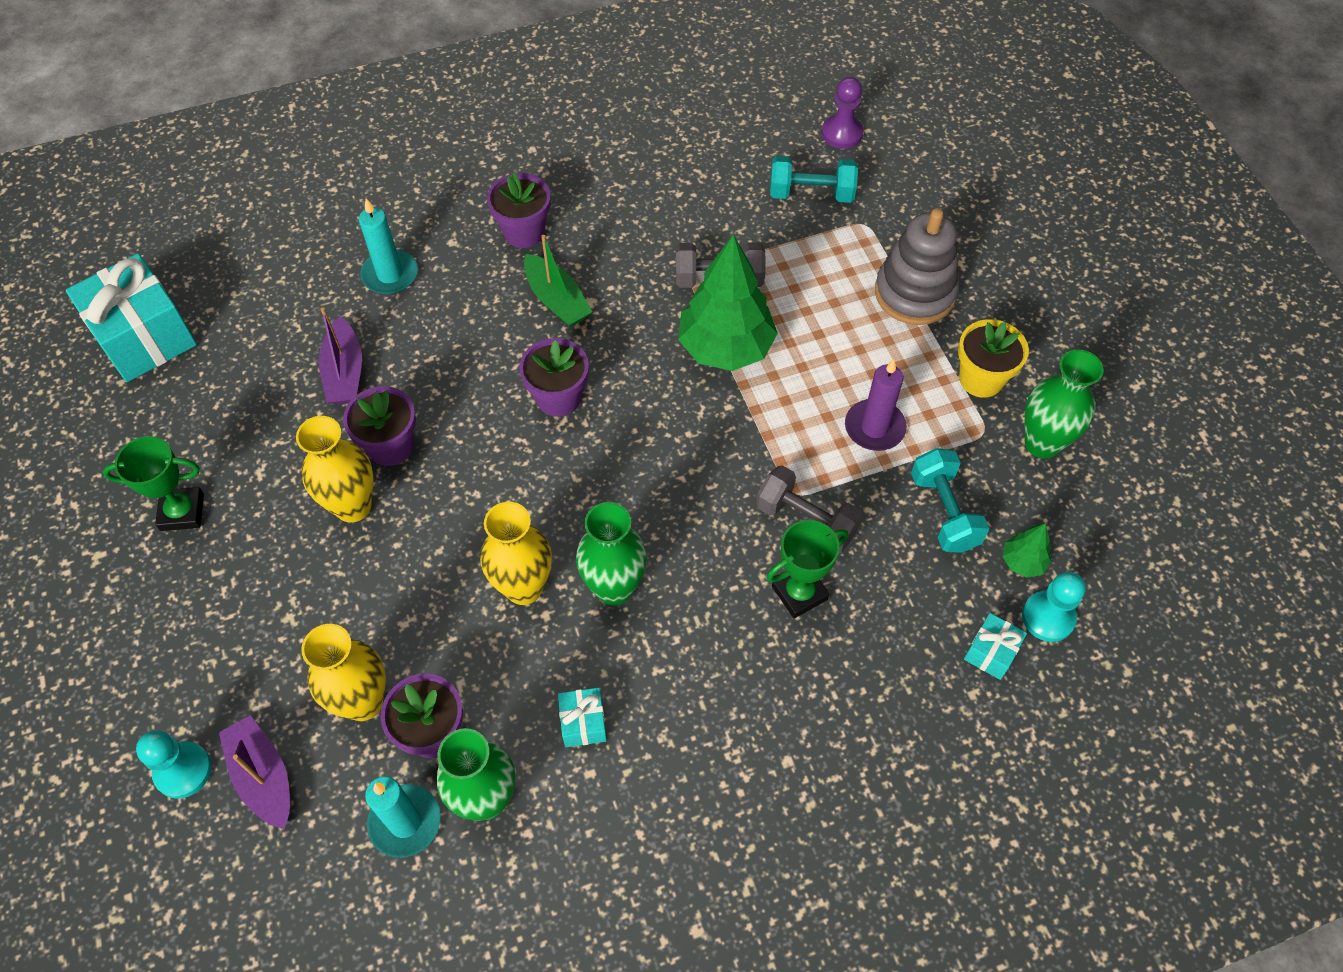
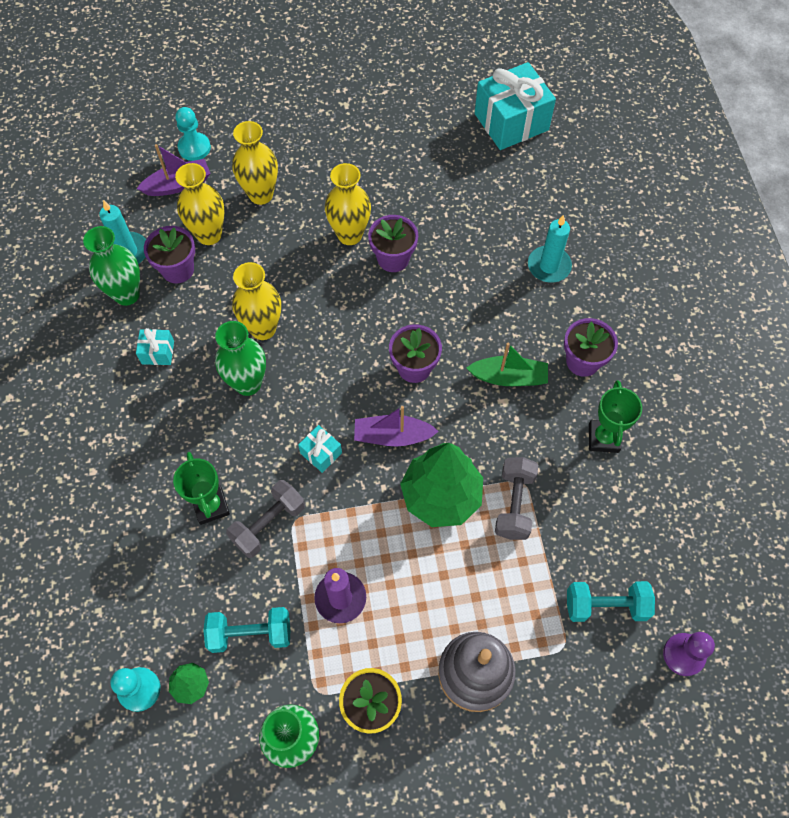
camera: 100 degrees right, 5 degrees up
green trophy [103,436,204,531] -> green trophy moved to [589,380,642,453]
purple boat [319,307,362,404] -> purple boat moved to [354,406,439,447]
green boat [524,235,593,327] -> green boat turned 150 degrees counterclockwise [467,343,548,386]
turquoise dumbbell [770,156,858,203] -> turquoise dumbbell turned 75 degrees clockwise [567,581,655,622]
turquoise gift [964,613,1027,680] -> turquoise gift moved to [298,425,342,473]
none -> yellow vase [232,121,278,205]

